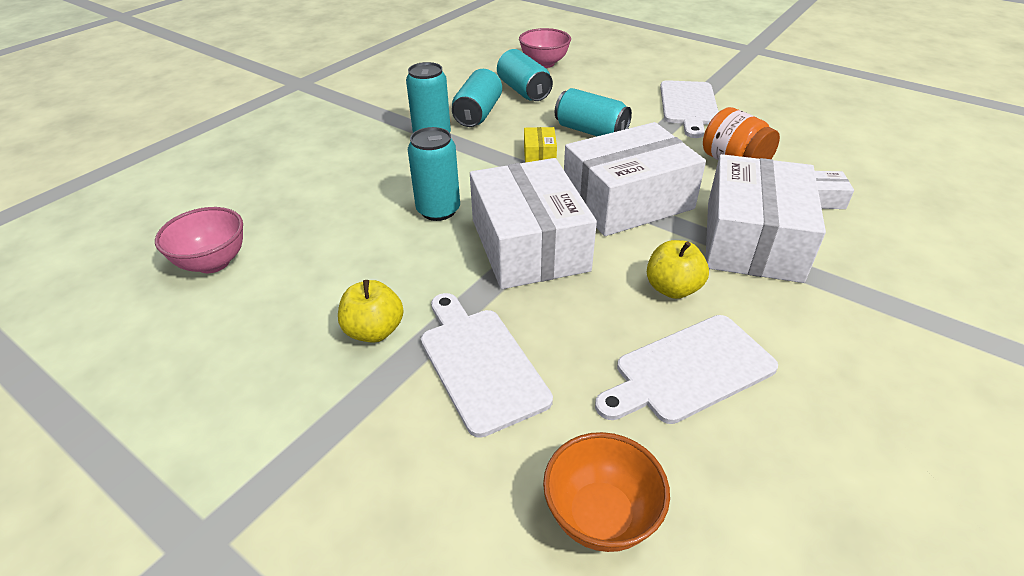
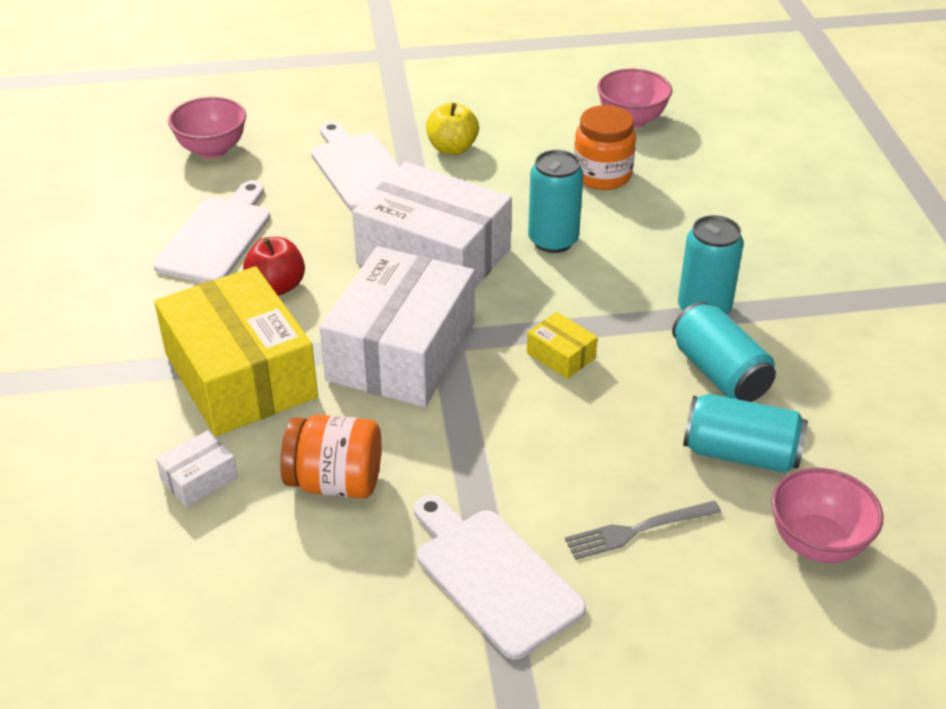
camera: 135 degrees right, 0 degrees up
white cutting board [421,293,553,438] -> white cutting board turned 135 degrees counterclockwise [311,121,400,210]
orange bowl [543,432,670,552] -> pink bowl [168,97,246,159]
turquoise can [555,88,632,136] -> none
yellow apple [647,240,709,299] -> red apple [243,237,305,296]
white box [706,154,826,283] -> yellow box [154,266,318,436]
none -> grey fork [565,501,721,560]
none -> orange jar [574,105,636,190]

